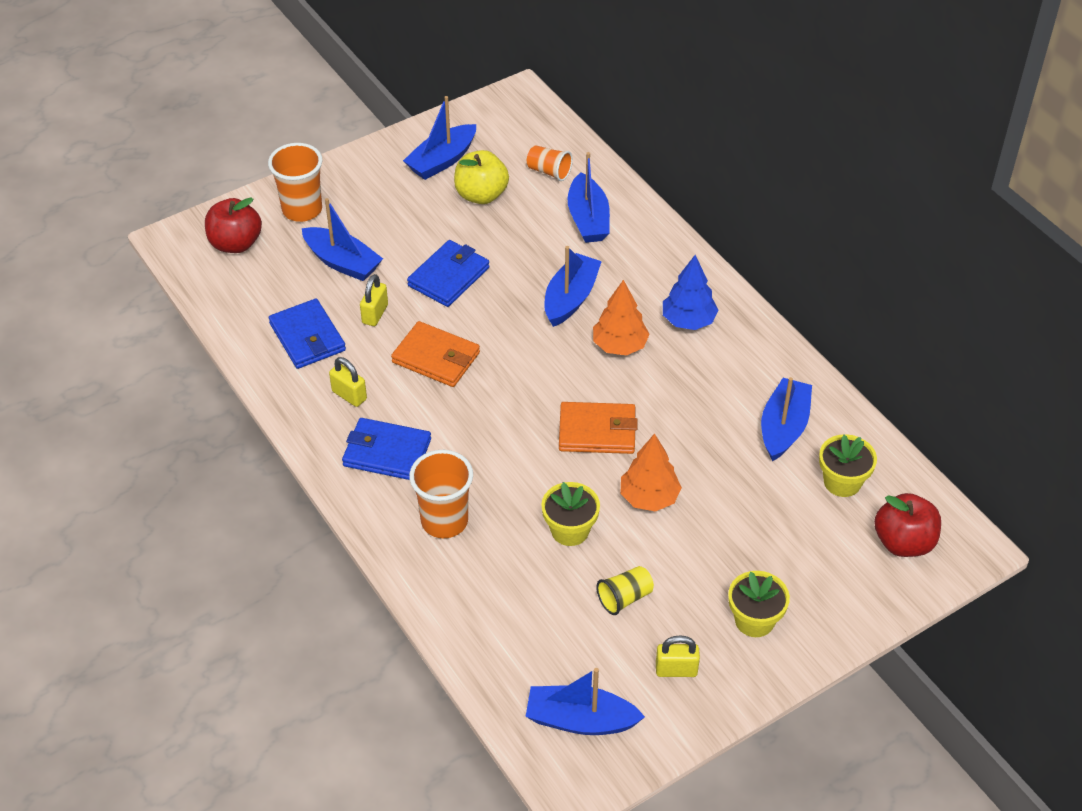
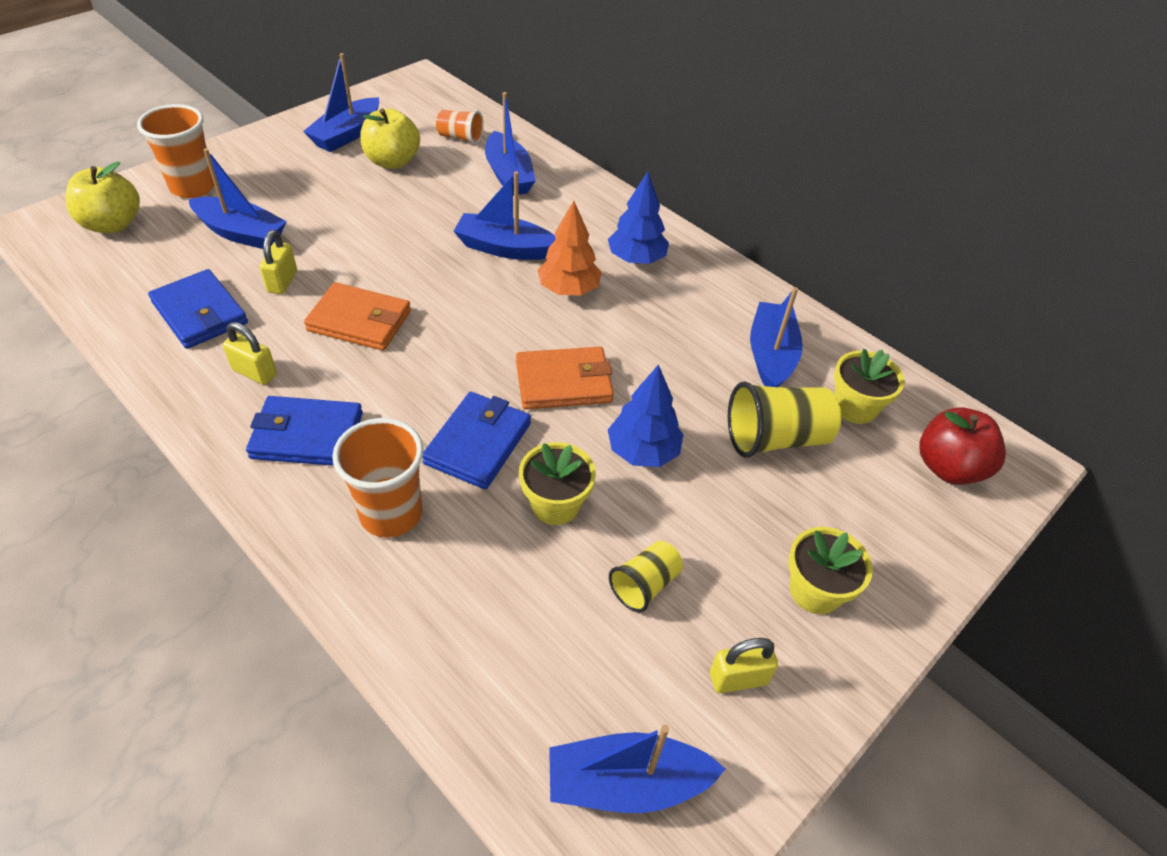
camera: 15 degrees left, 0 degrees up
red apple [205,198,262,253] -> yellow apple [66,162,140,233]
blue wallet [407,240,489,307] -> blue wallet moved to [422,392,531,489]
blue boat [544,246,602,327] -> blue boat turned 90 degrees counterclockwise [454,171,556,260]
orange tree [621,433,682,512] -> blue tree [608,364,684,467]
none -> yellow cup [728,381,841,458]

